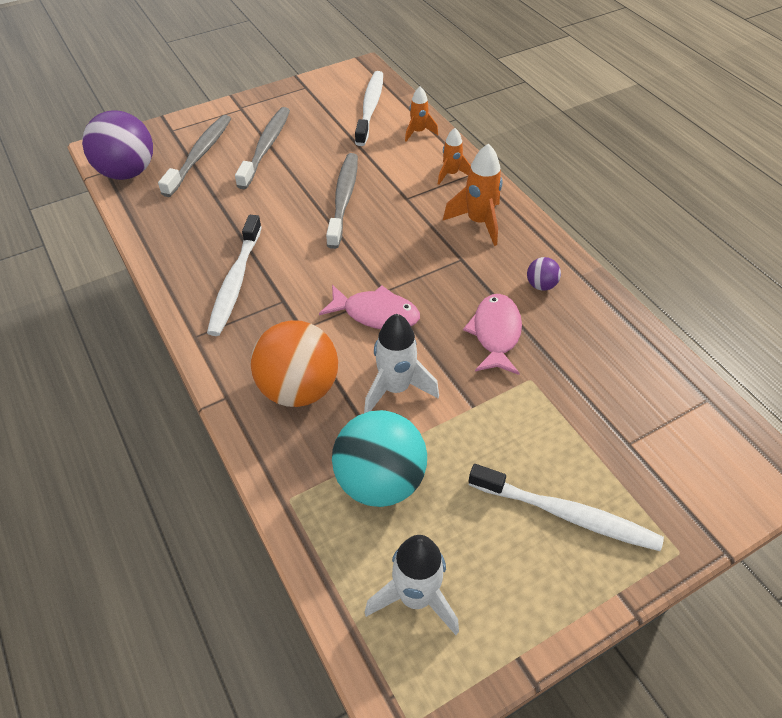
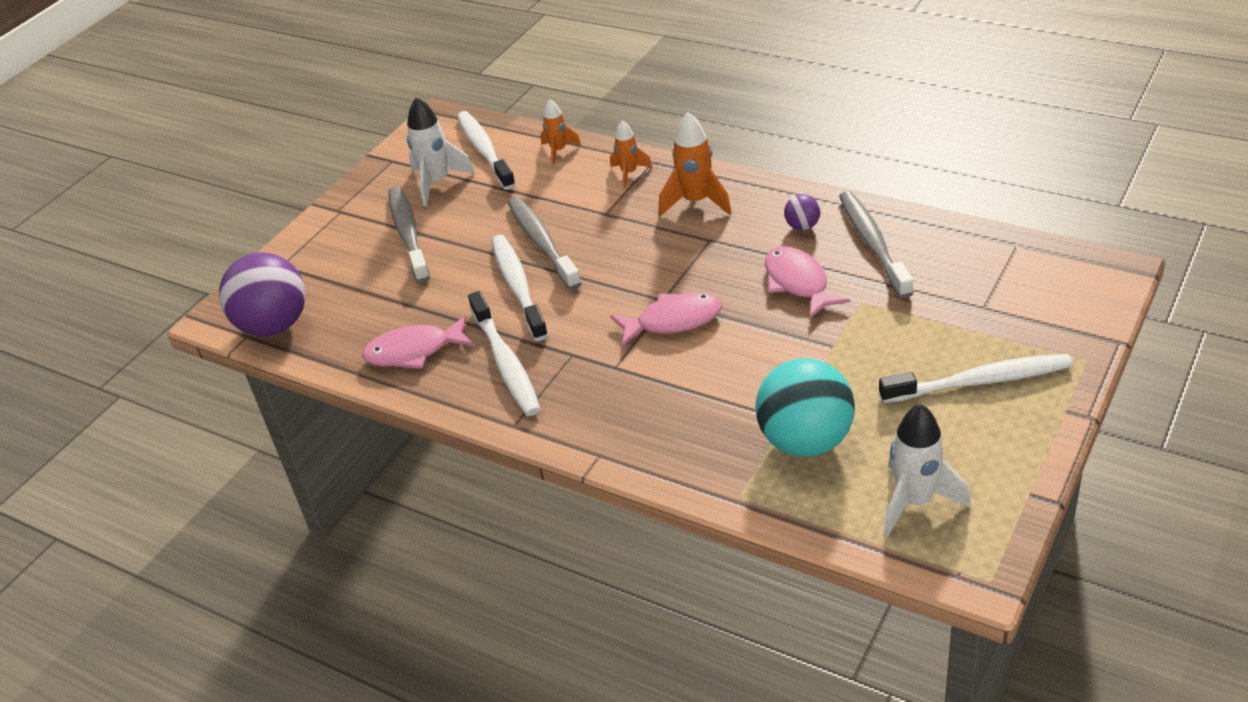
camera: 25 degrees left, 10 degrees down
grey toothbrush [158,115,231,197] -> grey toothbrush moved to [839,191,913,298]
orange ball [251,320,338,407] -> none
white rocket [364,314,439,413] -> white rocket moved to [407,97,475,206]
none -> pink fish [362,316,474,369]
none -> white toothbrush [491,235,548,341]

